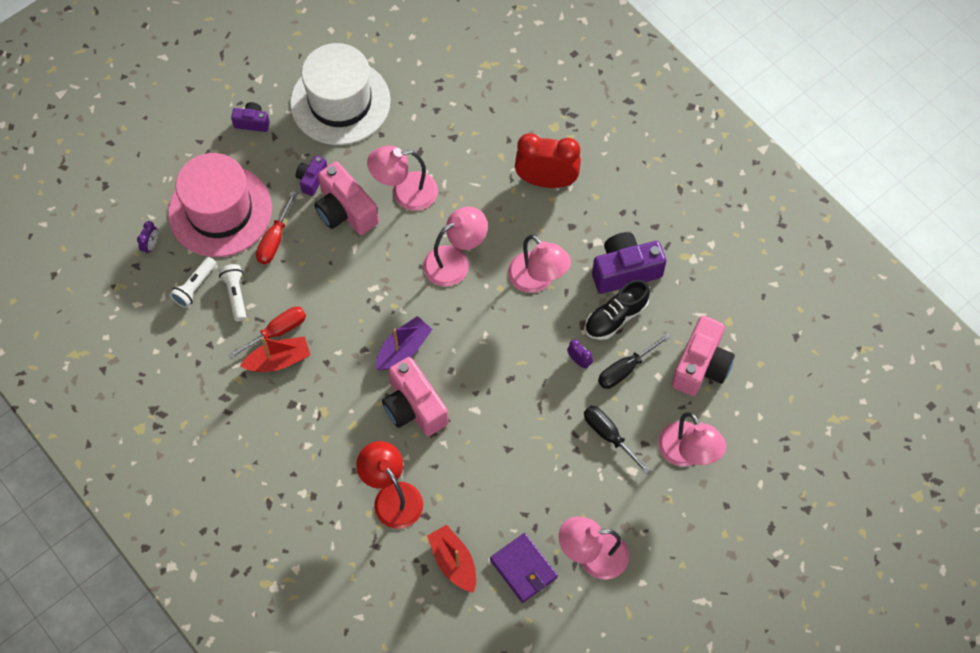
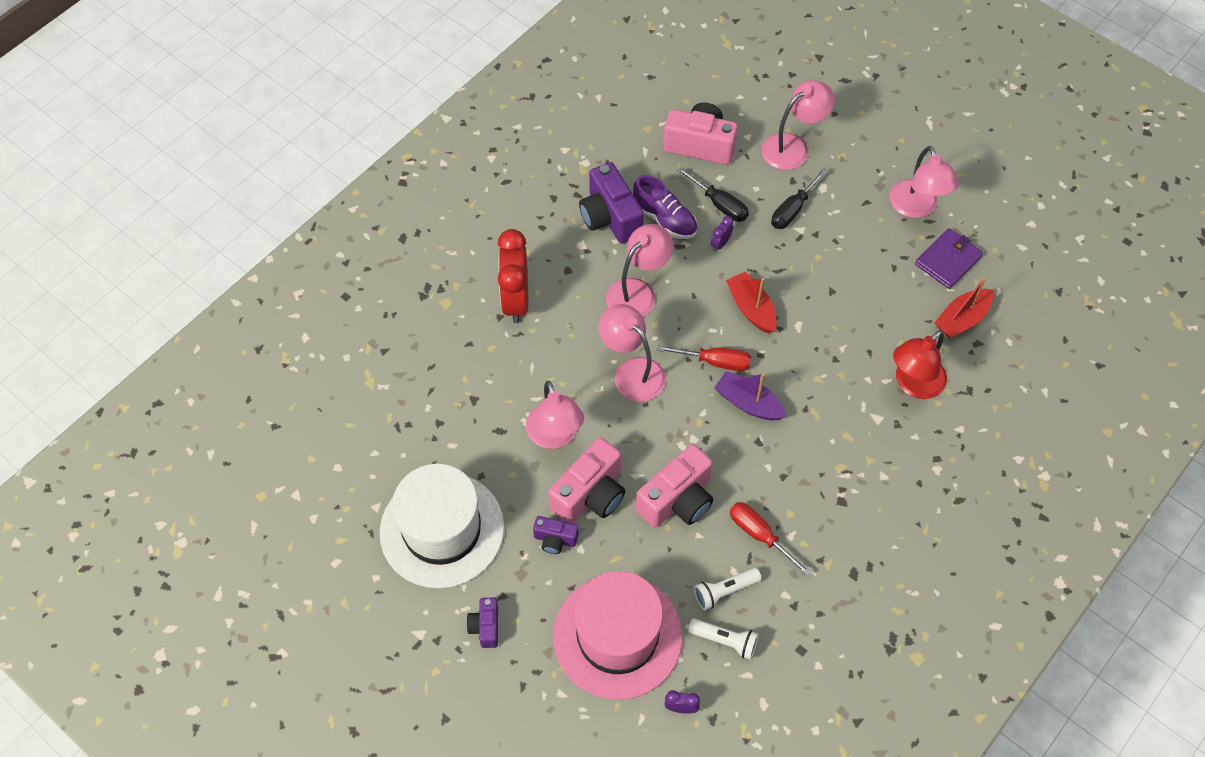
camera: 100 degrees left, 5 degrees down
red boat [240,336,310,372] -> red boat moved to [726,272,777,333]
red screwdriver [256,191,297,264] -> red screwdriver moved to [657,345,751,371]
pink camera [382,357,448,436] -> pink camera moved to [636,444,713,528]
black shoe [585,280,650,340] -> purple shoe [633,175,697,239]

